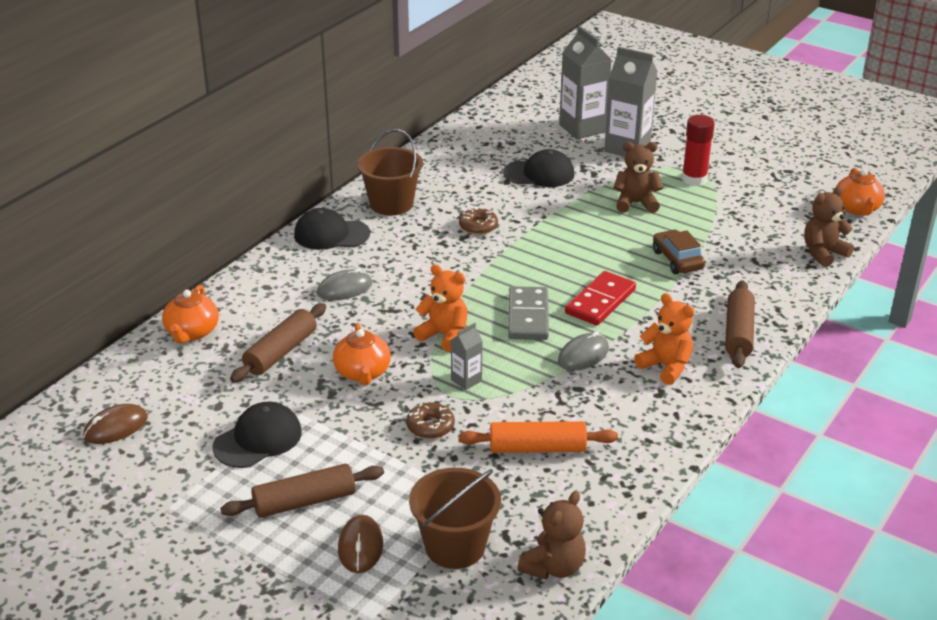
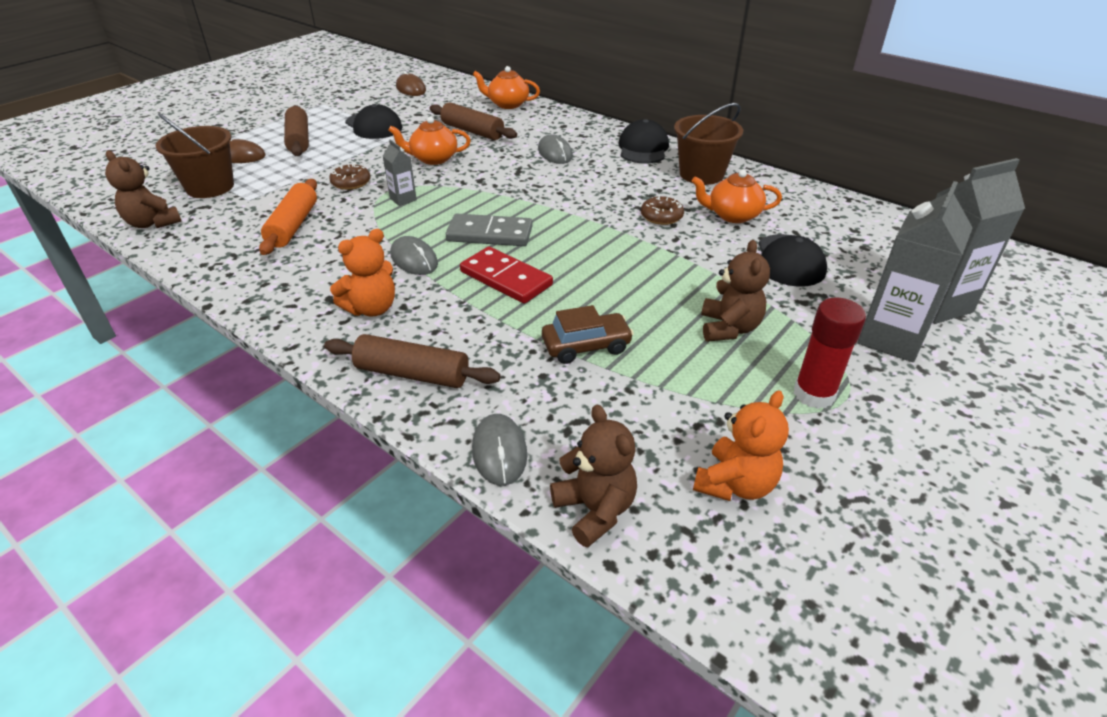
camera: 95 degrees right, 5 degrees up
orange teddy bear [413,264,468,352] -> orange teddy bear moved to [693,390,789,501]
orange teapot [836,168,885,216] -> orange teapot moved to [692,170,782,223]
none -> grey mouse [472,414,527,486]

